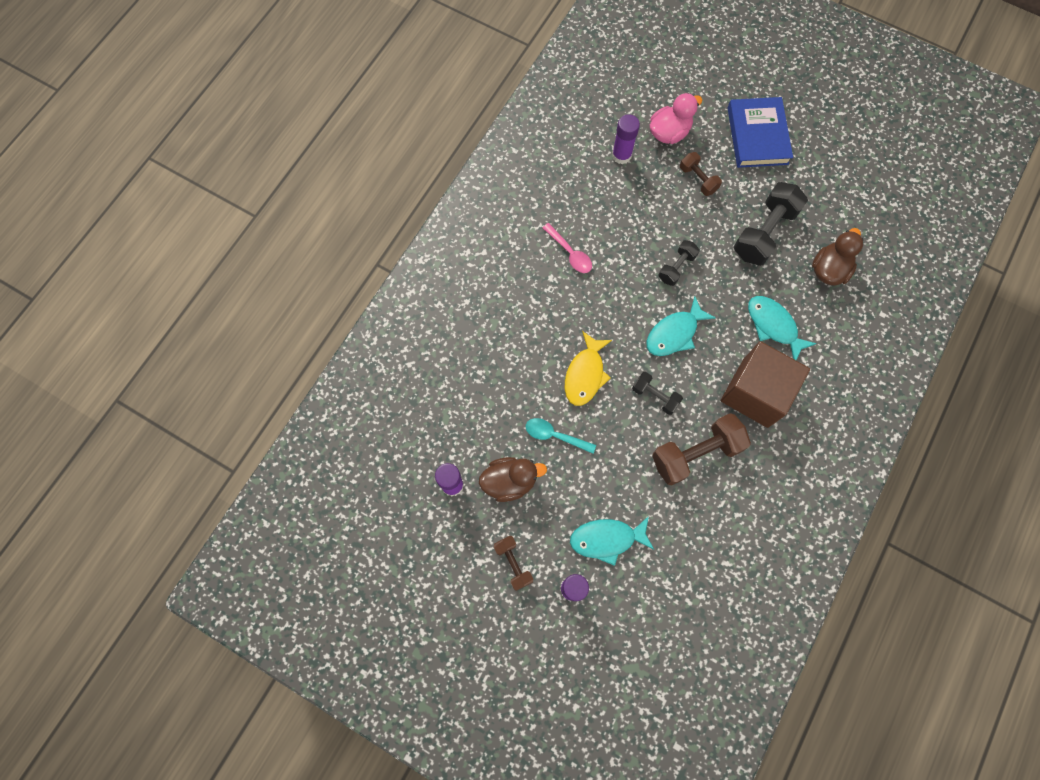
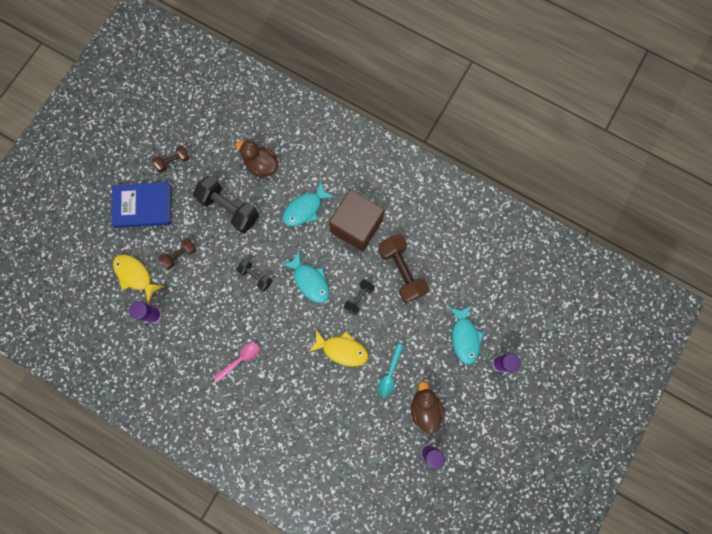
camera: 90 degrees left, 5 degrees up
brown dumbbell [494,536,533,591] -> brown dumbbell moved to [152,145,190,173]
pink duck [650,93,702,144] -> yellow fish [113,254,165,304]

